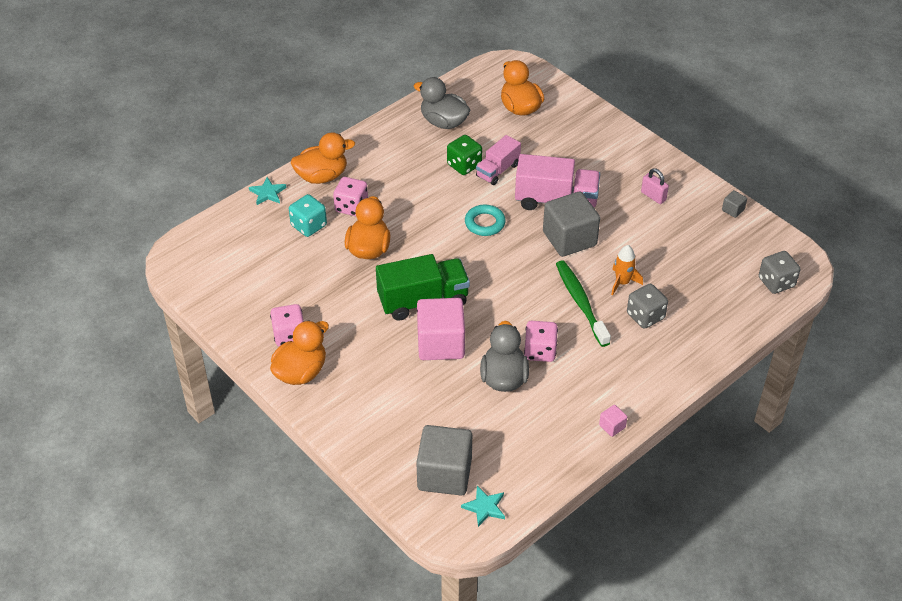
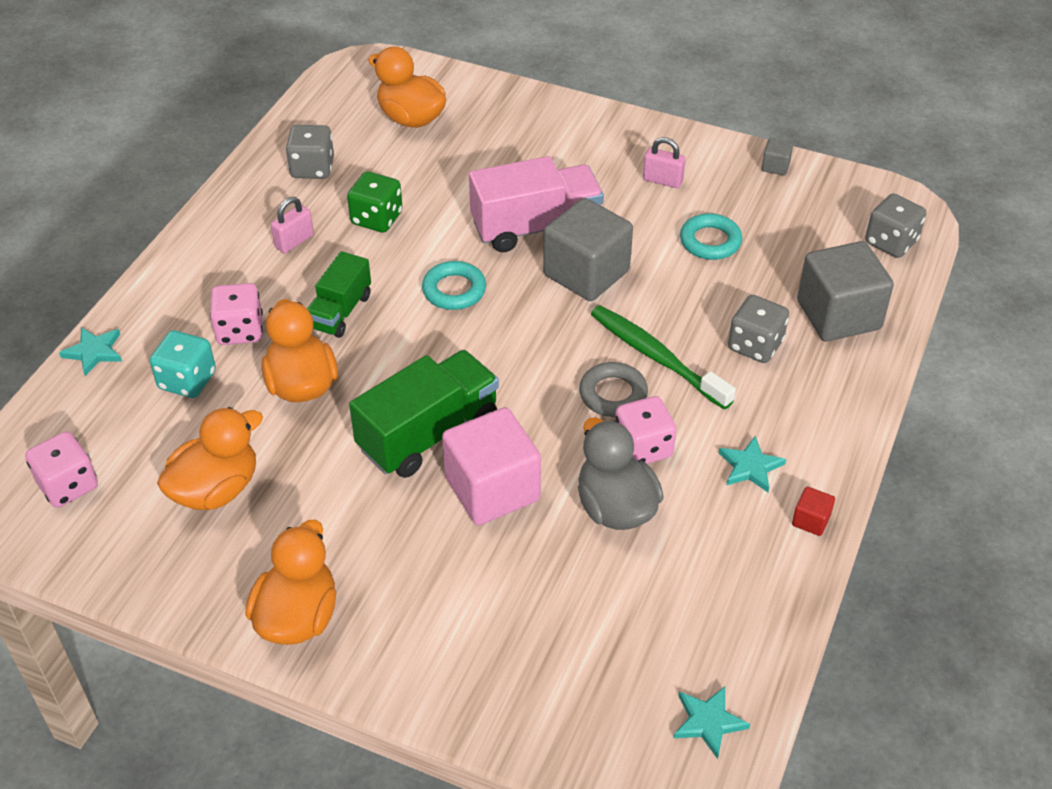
camera: 25 degrees left, 0 degrees up
pink dice [270,304,304,346] -> pink dice moved to [25,431,98,508]
orange duck [291,132,355,184] -> orange duck moved to [157,407,263,510]
grey duck [414,77,470,129] -> grey dice [286,125,334,179]
grey cube [416,425,472,496] -> grey cube moved to [797,241,894,342]
pink truck [476,135,521,185] -> none
pink cube [599,405,627,437] -> red cube [792,486,835,536]
orange rocket [611,245,643,295] -> none
none -> pink padlock [271,197,314,253]
none -> green truck [307,251,371,338]
none -> grey ring [579,362,648,417]
none -> turquoise ring [680,213,742,260]
none -> turquoise star [719,436,786,492]

